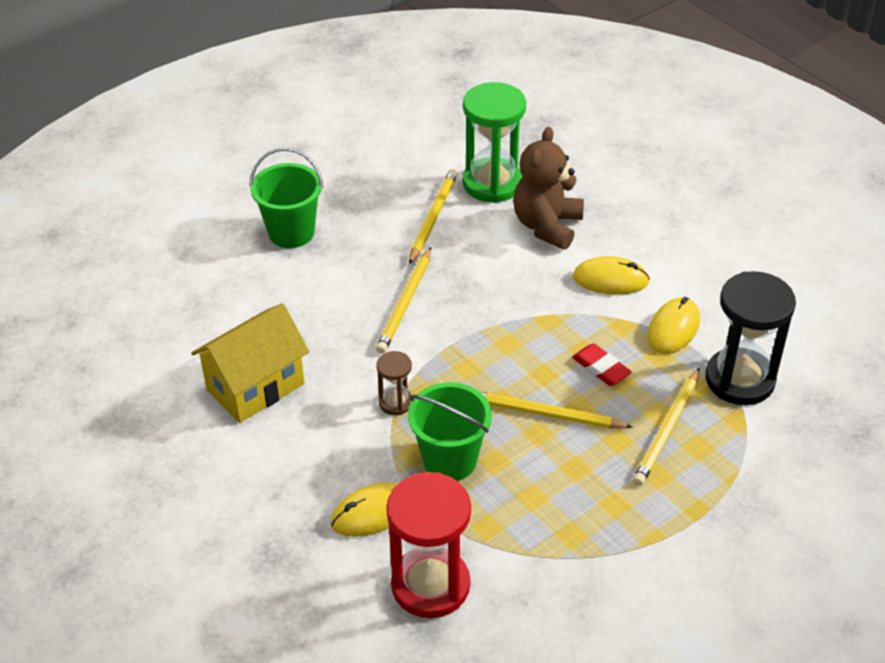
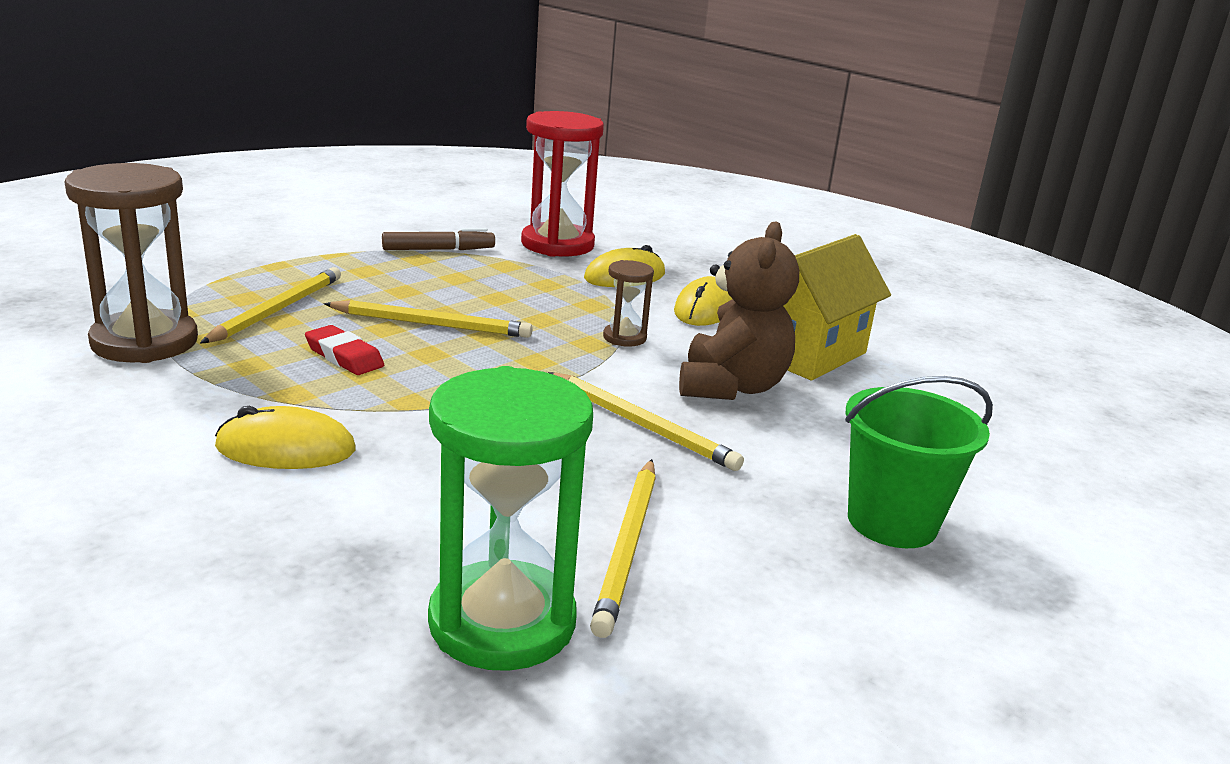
camera: 170 degrees right, 20 degrees down
yellow pencil [376,247,431,354] -> yellow pencil turned 120 degrees clockwise [548,372,744,471]
green bucket [408,382,492,481] -> none
brown teddy bear [513,127,584,250] -> brown teddy bear moved to [679,221,799,400]
yellow mouse [647,297,700,354] -> yellow mouse moved to [674,276,732,326]
black hourglass [705,271,796,405] -> brown hourglass [65,163,198,363]
none -> brown marker [382,228,495,250]

